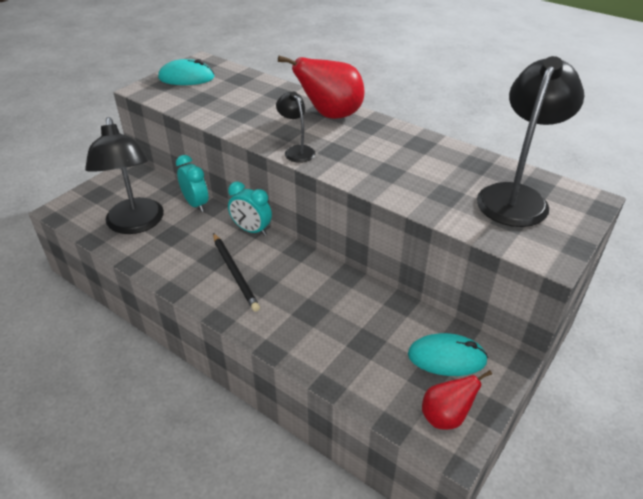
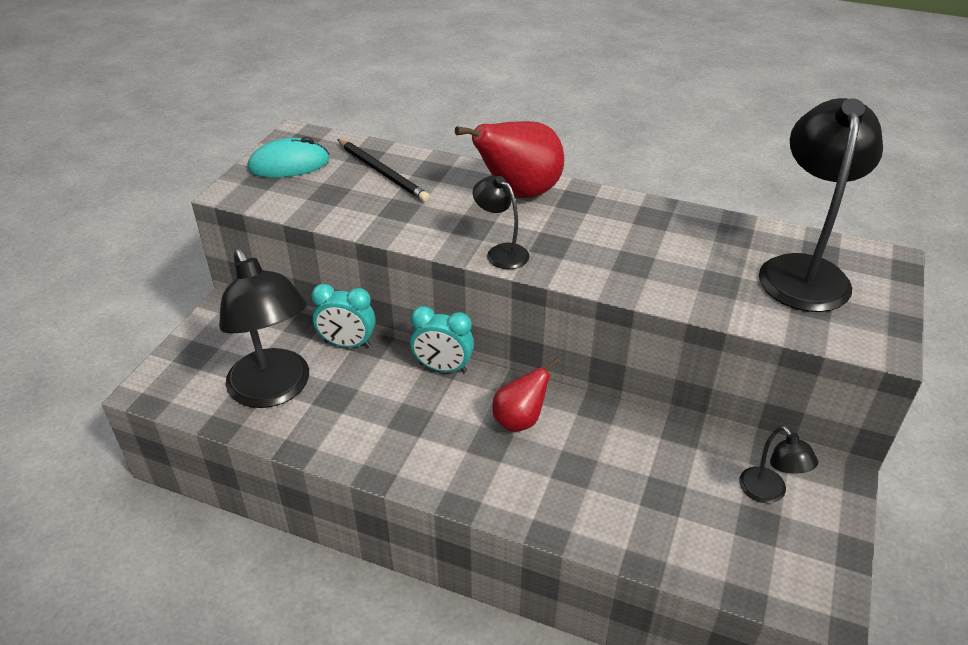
camera: 15 degrees left, 0 degrees up
turquoise clock [176,155,208,212] -> turquoise clock turned 150 degrees clockwise [311,284,375,348]
black pencil [213,233,260,312] -> black pencil moved to [337,139,430,202]
turquoise mouse [408,333,488,376] -> black lamp [739,426,818,503]
red pear [422,370,492,430] -> red pear moved to [492,358,559,432]

